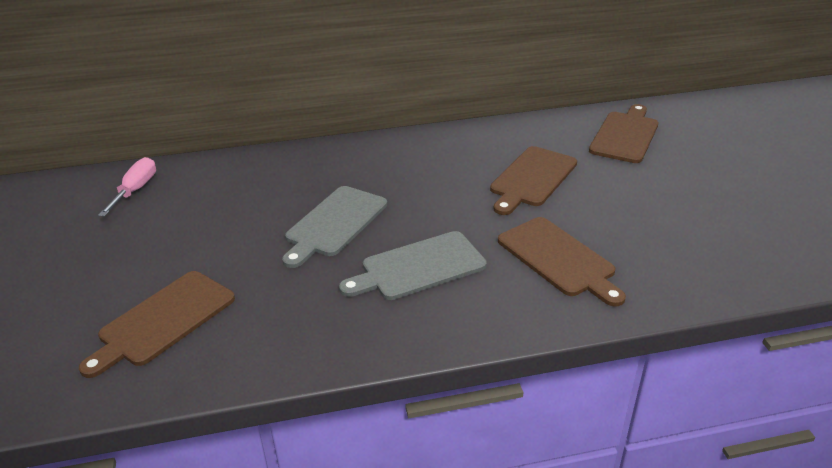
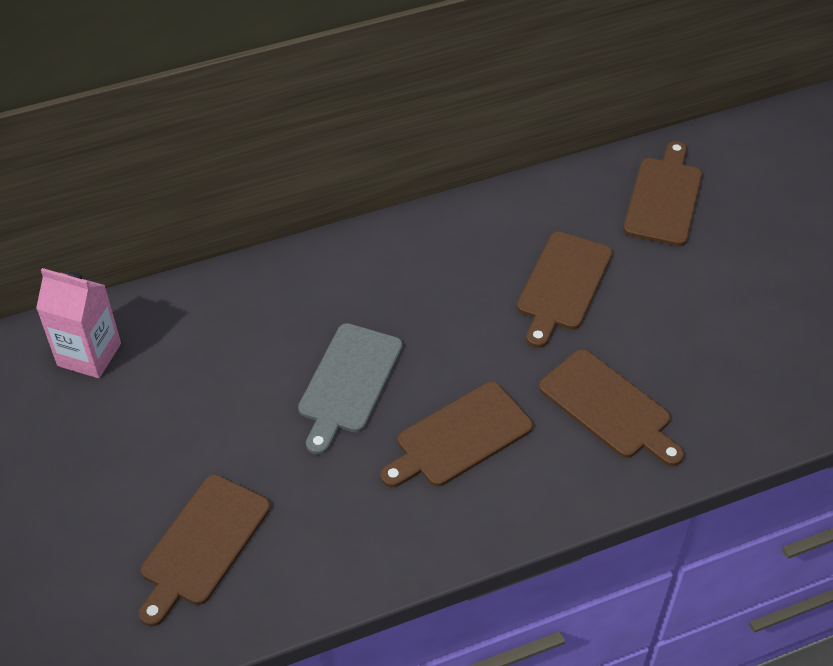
camera: 10 degrees left, 15 degrees up
pink screwdriver [98,157,156,216] -> pink carton [36,268,121,378]
grey cutting board [339,231,487,300] -> brown cutting board [380,382,533,487]

